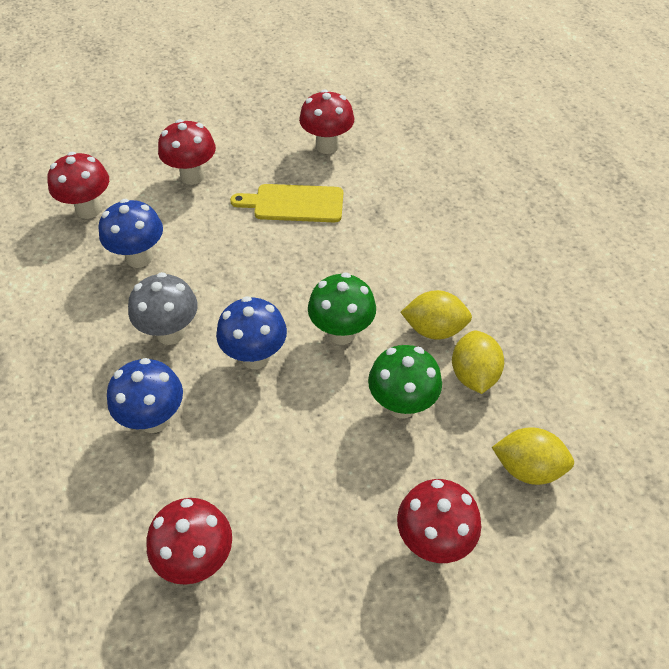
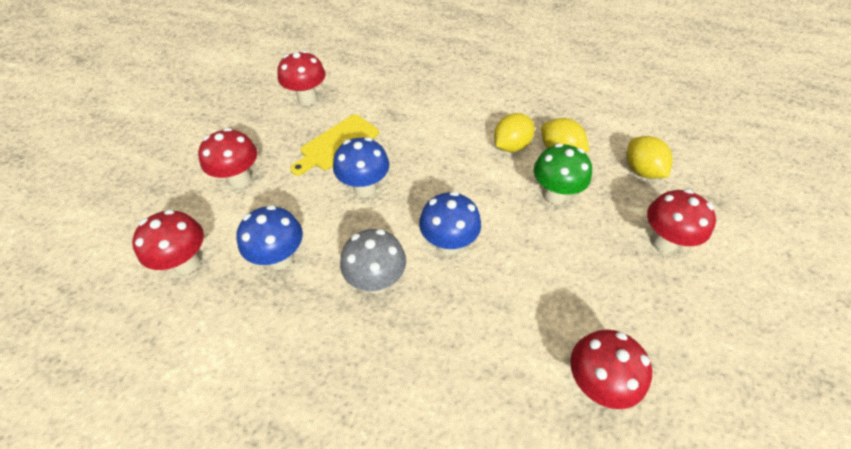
camera: 50 degrees left, 0 degrees up
blue mushroom [107,358,183,433] -> blue mushroom moved to [333,137,389,197]
green mushroom [308,272,376,345] -> none
yellow lemon [492,427,574,485] -> yellow lemon turned 75 degrees counterclockwise [627,136,673,178]

